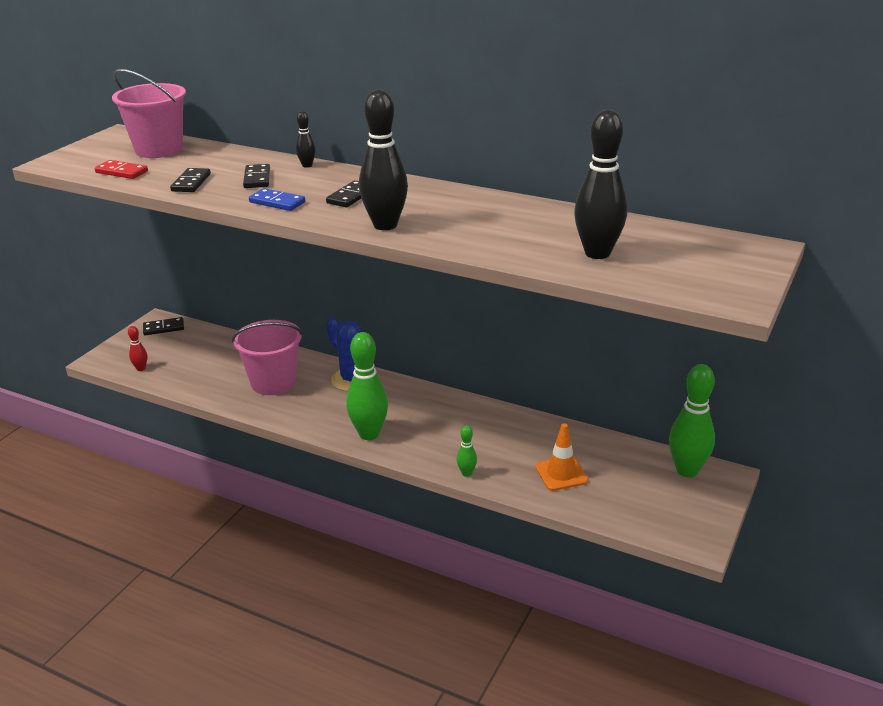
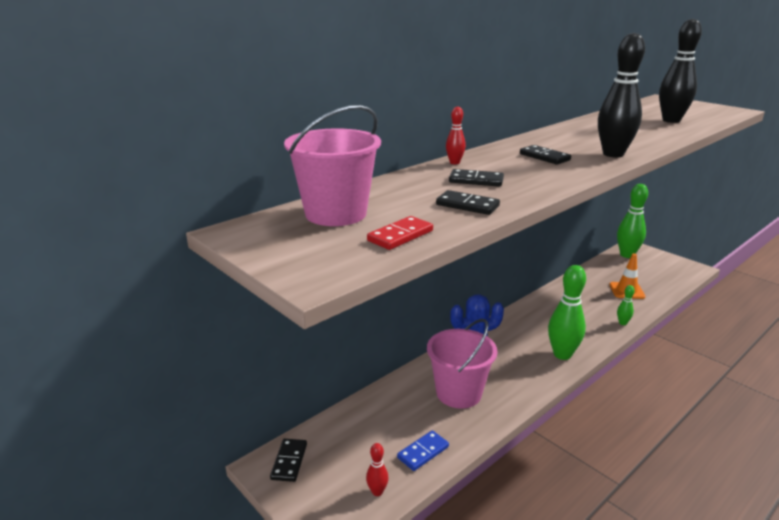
camera: 70 degrees left, 5 degrees down
blue domino [249,188,305,211] -> blue domino moved to [397,430,449,471]
black bowling pin [296,111,316,168] -> red bowling pin [446,107,466,164]

